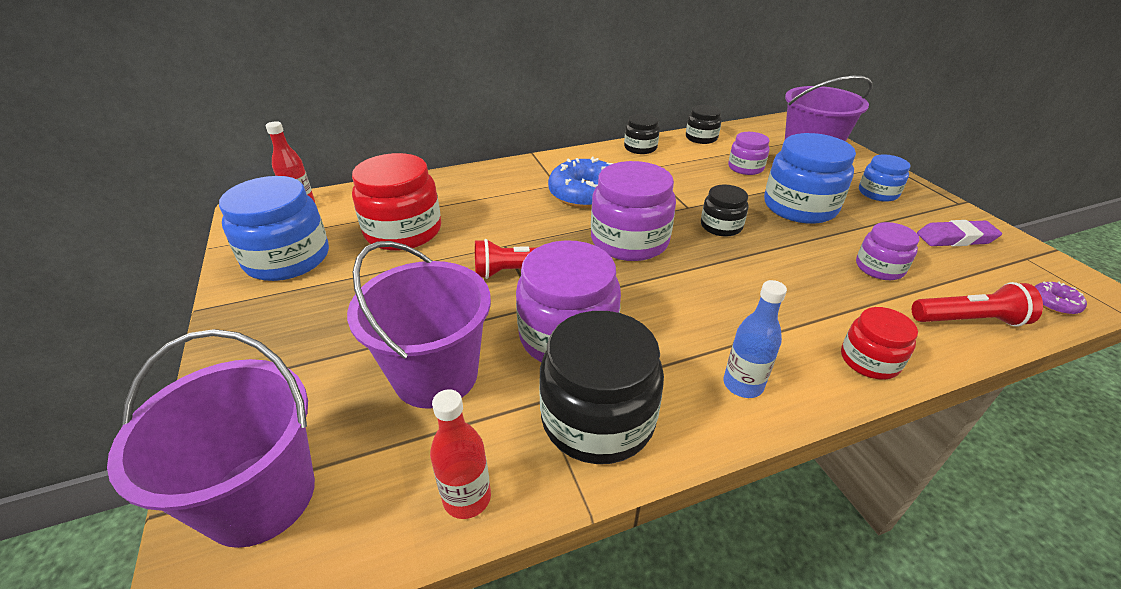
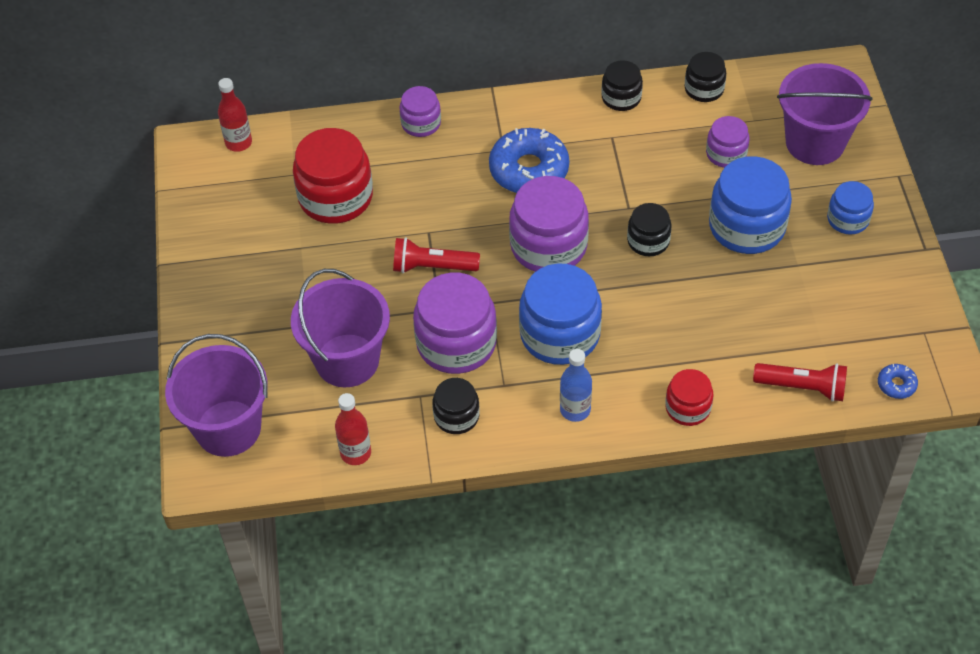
camera: 15 degrees right, 15 degrees up
blue jar [219,176,329,281] -> blue jar moved to [519,263,602,365]
black jar [539,311,664,464] -> black jar [433,378,480,434], size x0.55
purple jar [856,222,920,280] -> purple jar moved to [399,86,441,137]
purple eraser [917,220,1002,247] -> none
purple donut [1034,281,1087,315] -> blue donut [878,364,918,399]

